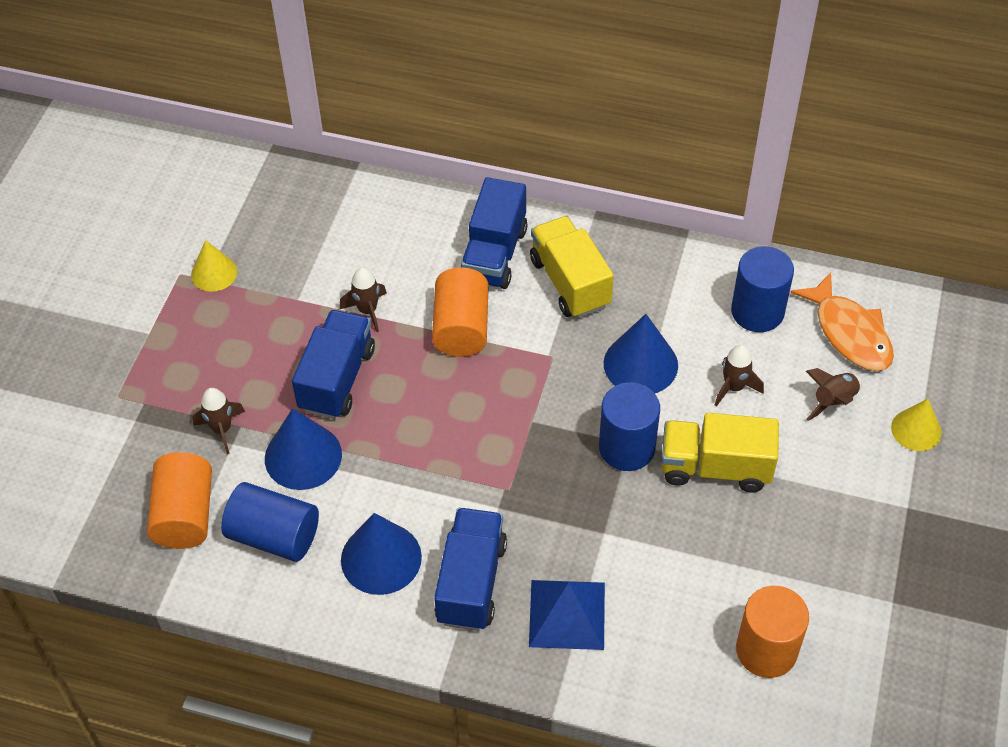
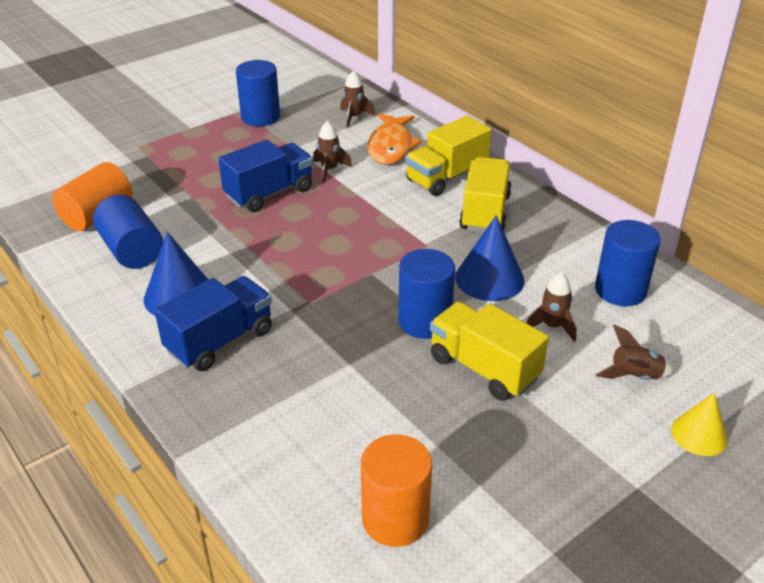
camera: 35 degrees right, 15 degrees down
yellow cone [191,240,237,292] -> blue cylinder [236,60,280,126]
brown rocket [192,388,245,454] -> brown rocket moved to [340,71,375,128]
blue cone [265,408,342,490] -> none
orange cylinder [432,267,489,357] -> none
blue truck [461,177,527,289] -> yellow truck [405,116,492,196]
blue pyramid [529,580,605,650] -> none
orange fish [790,272,894,371] -> orange fish moved to [367,113,422,165]

